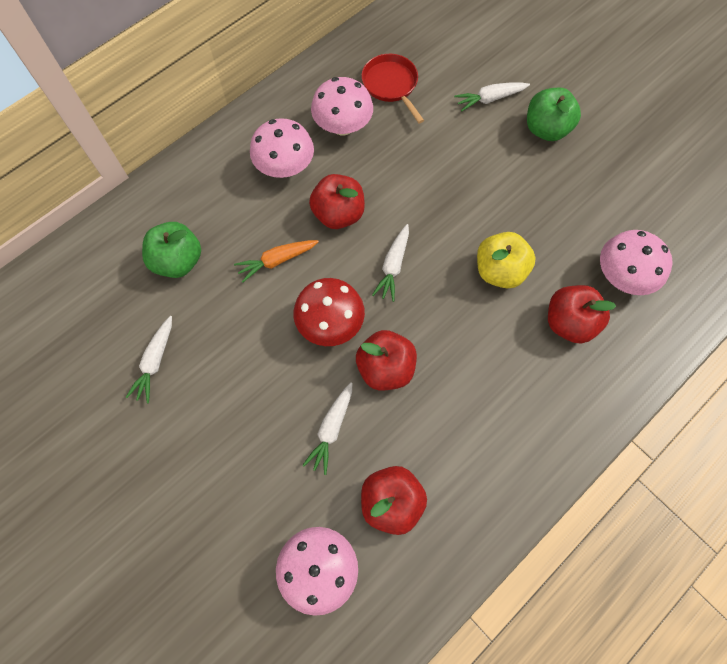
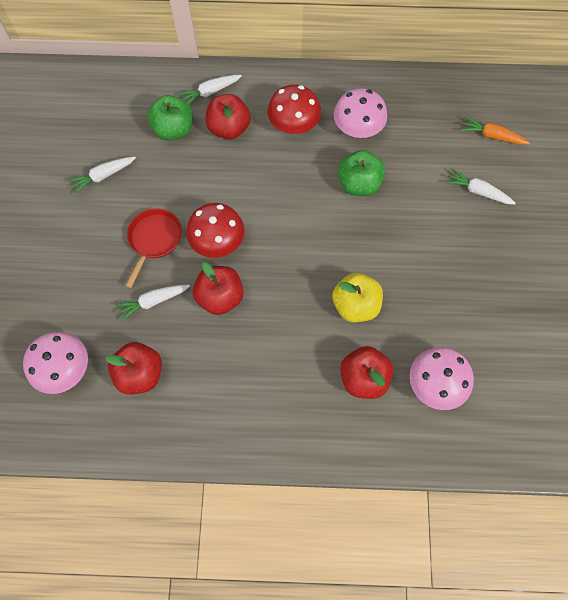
camera: 45 degrees right, 0 degrees up
orange carrot [234,240,319,282] -> orange carrot moved to [460,116,530,145]
pink mushroom [250,118,314,178] -> red mushroom [268,85,321,134]
red apple [309,174,365,229] -> red apple moved to [206,94,251,140]
red pan [361,54,424,123] -> red pan moved to [126,208,182,288]
white carrot [372,224,409,302] -> white carrot moved to [178,75,242,104]
green apple [527,88,581,141] -> green apple moved to [338,150,385,196]

